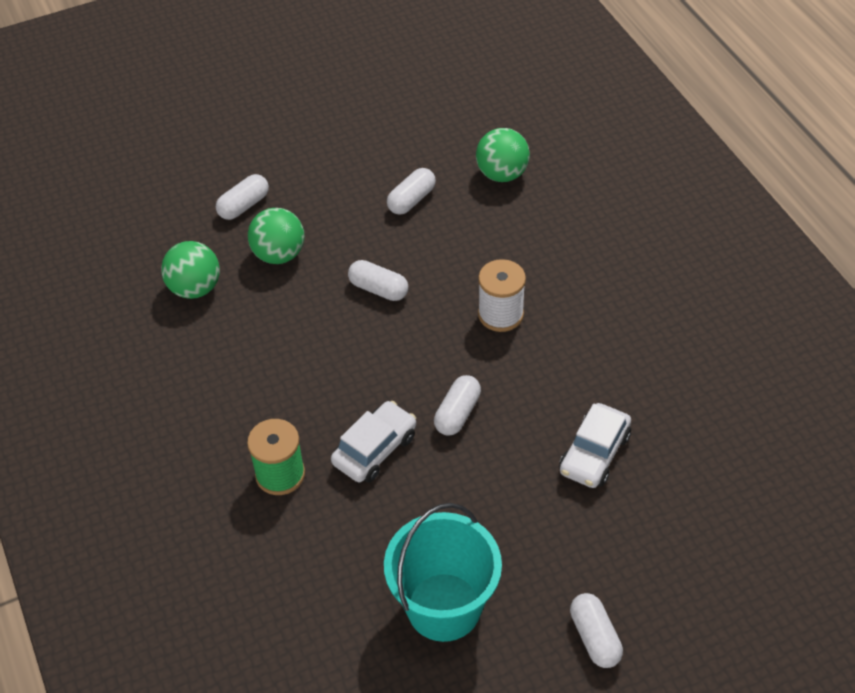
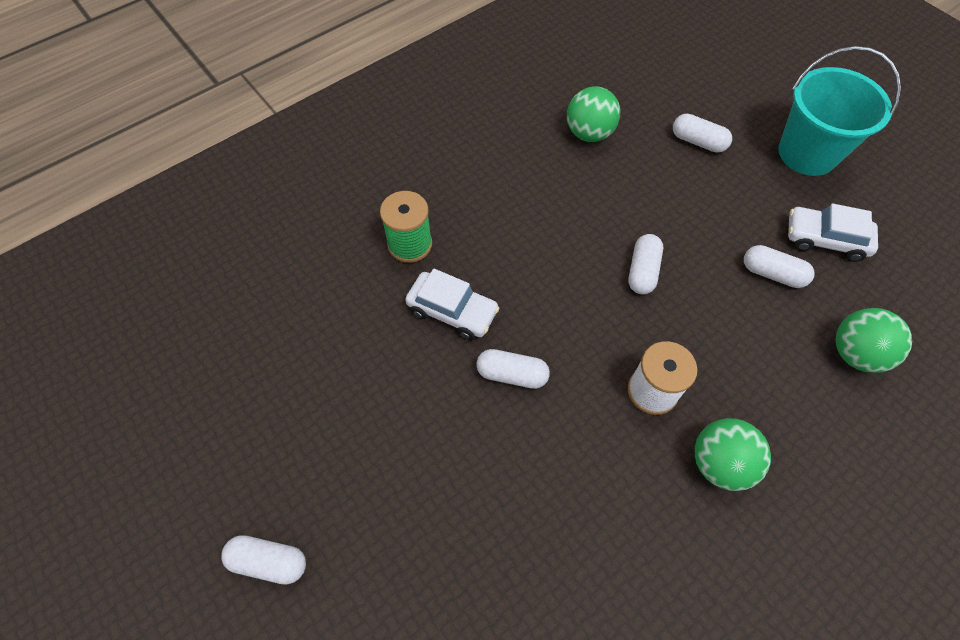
camera: 75 degrees right, 10 degrees up
green ball [248,208,304,264] -> green ball moved to [695,418,771,491]
turquoise bucket [384,503,502,642] -> turquoise bucket moved to [778,46,901,176]
white car [559,403,631,488] -> white car moved to [788,203,878,262]
white capsule [570,593,623,668] -> white capsule turned 45 degrees clockwise [221,535,306,585]

